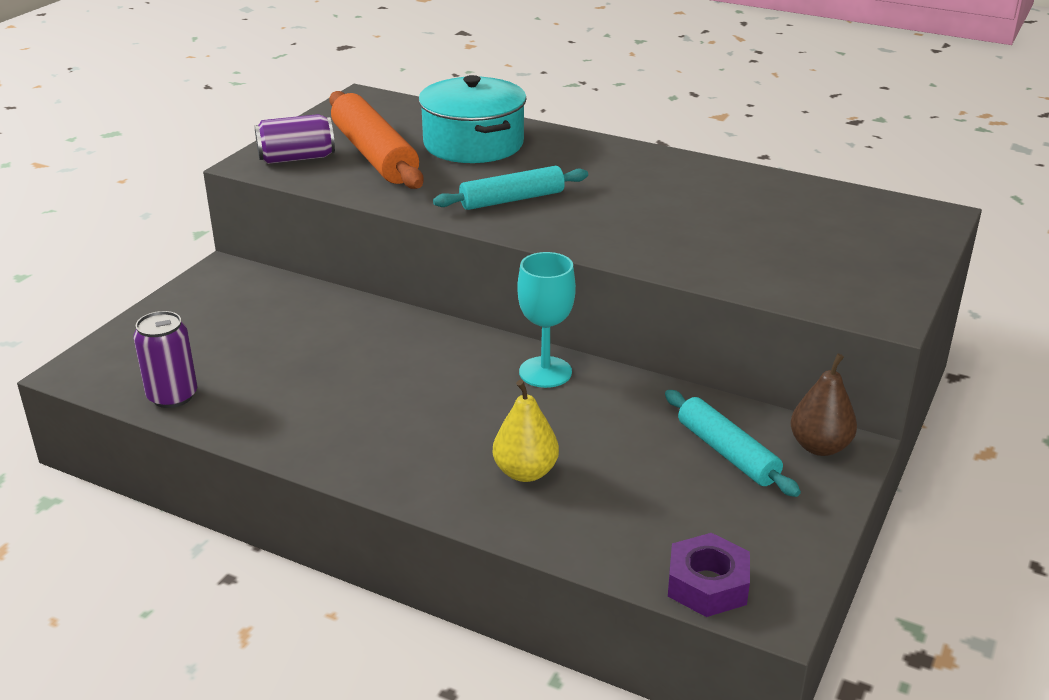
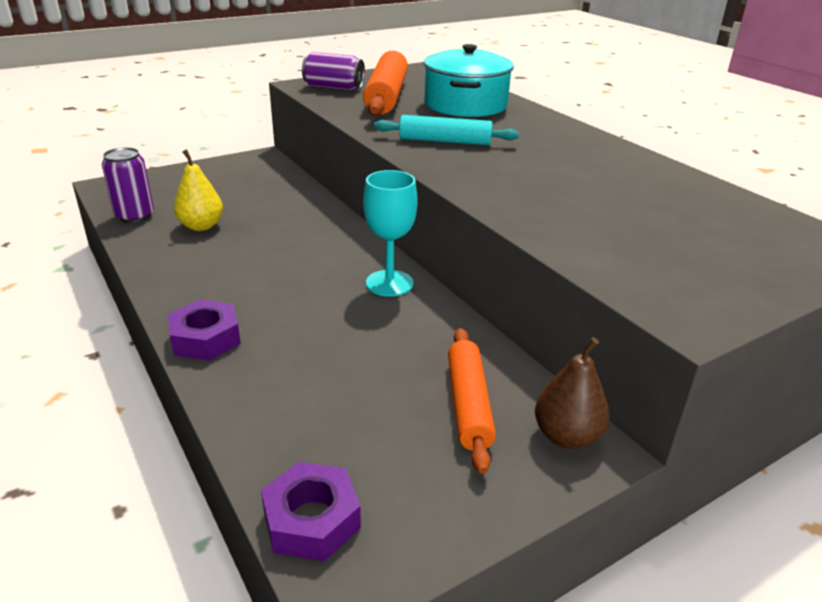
camera: 30 degrees right, 0 degrees up
yellow pear [493,380,559,482] -> yellow pear moved to [174,149,223,231]
turquoise rolling pin [665,390,801,497] -> orange rolling pin [448,328,496,474]
none -> purple nut [168,299,241,361]

